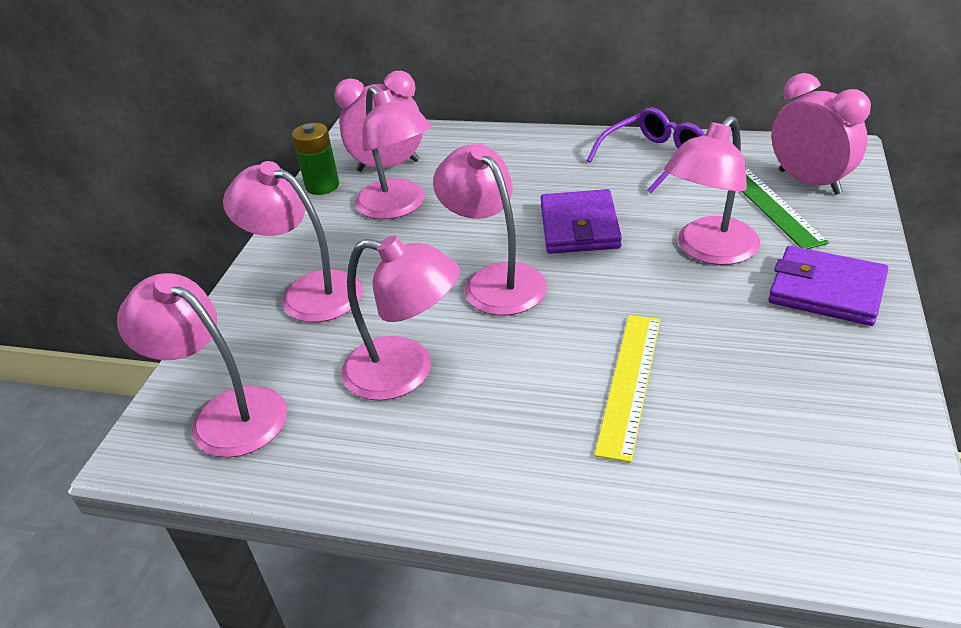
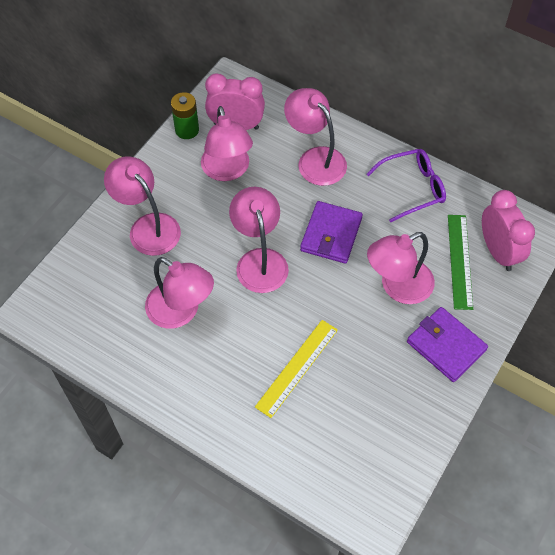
camera: 15 degrees right, 20 degrees up
pink lamp [117,273,287,458] -> pink lamp moved to [284,88,347,186]

